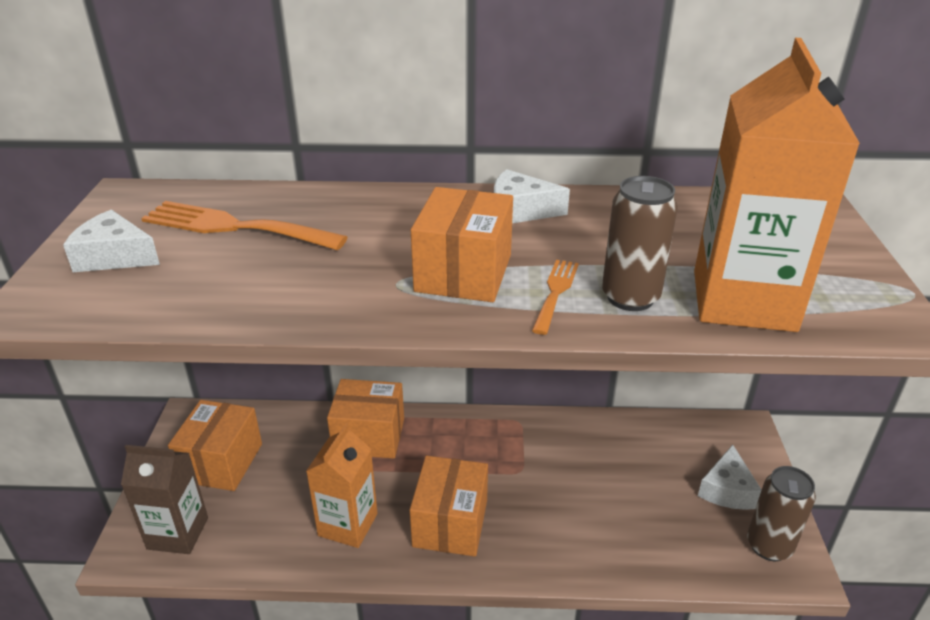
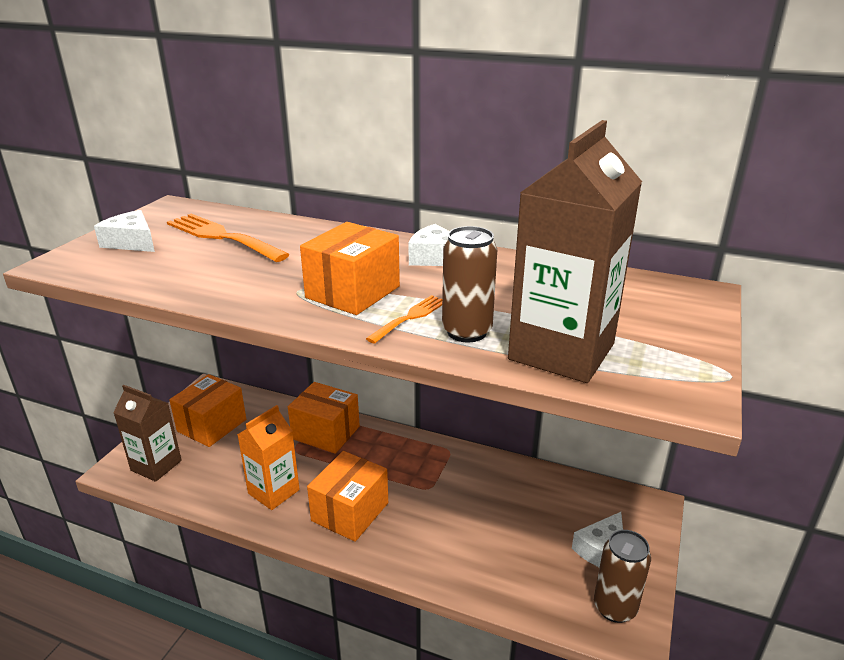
camera: 20 degrees right, 5 degrees down
orange carton [694,38,860,332] -> brown carton [508,120,642,383]

